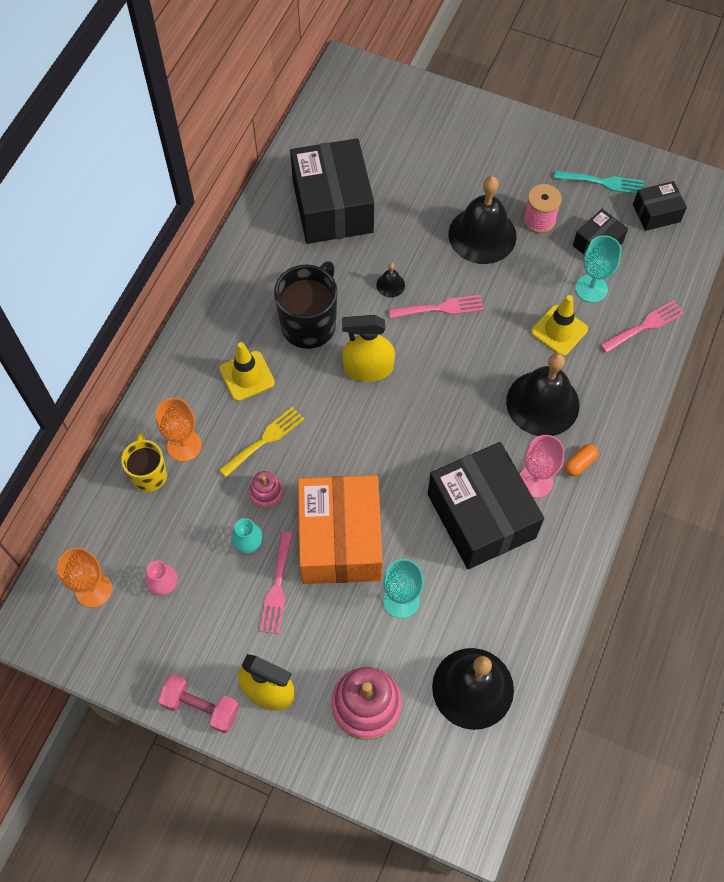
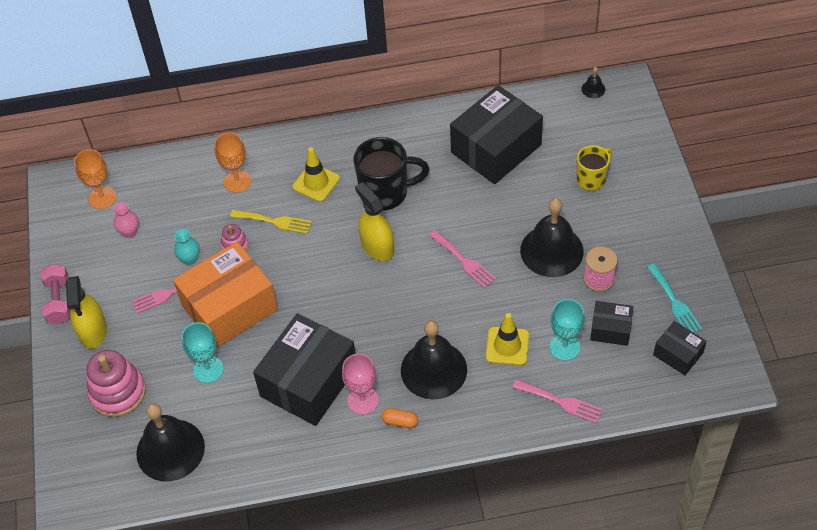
camera: 60 degrees right, 10 degrees down
yellow mug [121,433,167,492] -> yellow mug moved to [576,145,612,191]
black bell [376,263,405,297] -> black bell moved to [581,67,605,98]

